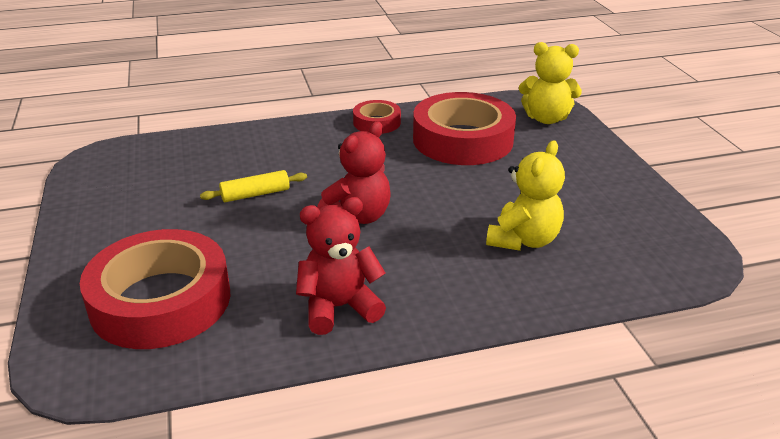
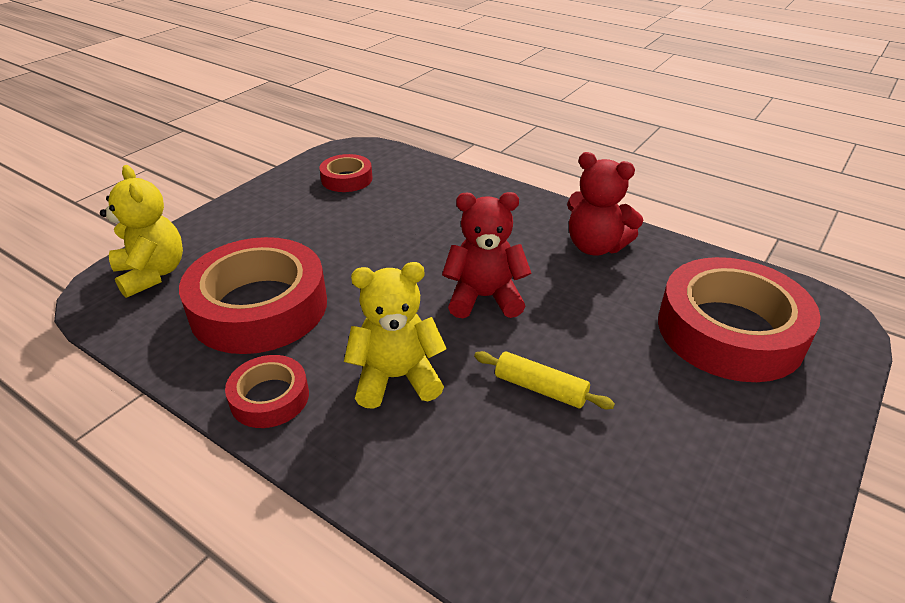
camera: 130 degrees left, 5 degrees up
yellow teddy bear [486,140,565,251] -> yellow teddy bear moved to [344,262,447,409]
none -> red tape [319,154,372,192]

